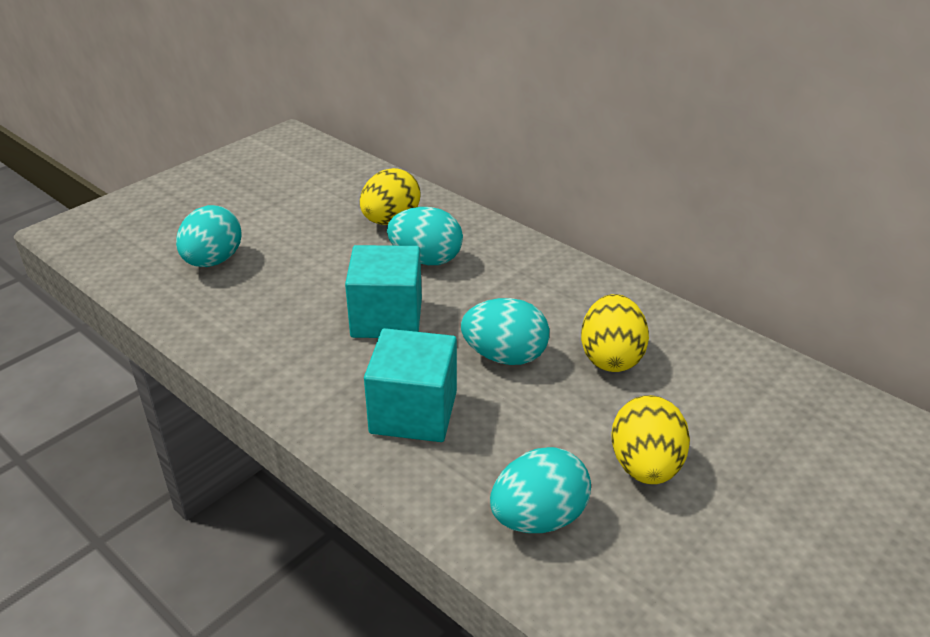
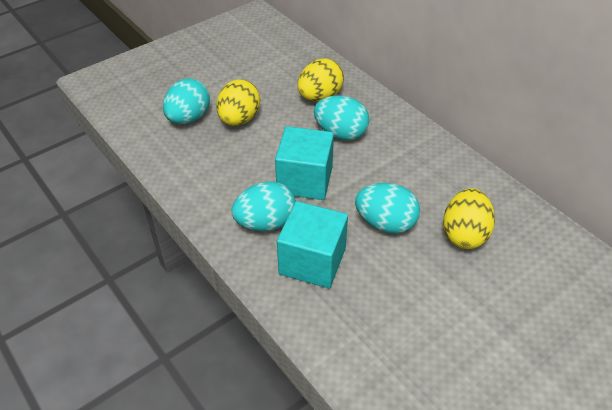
camera: 10 degrees right, 10 degrees up
turquoise egg [490,447,591,533] -> turquoise egg moved to [231,182,296,231]
yellow egg [611,395,690,484] -> yellow egg moved to [216,79,260,126]

